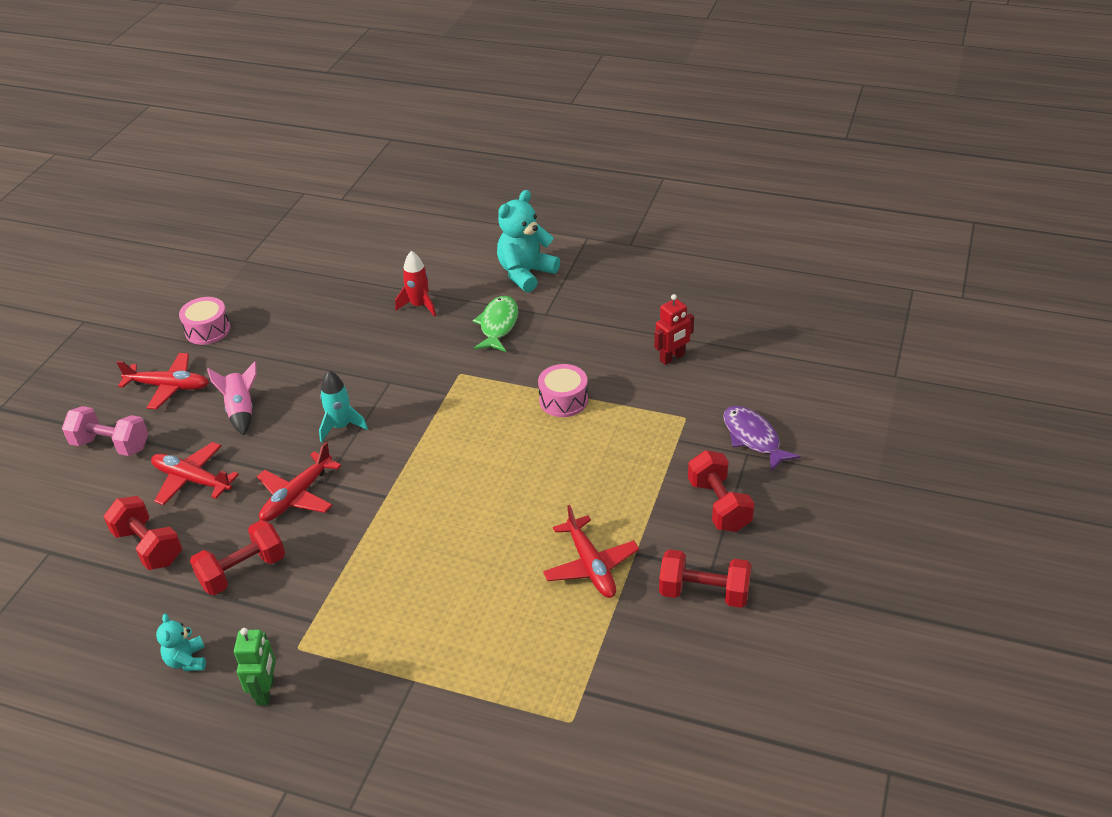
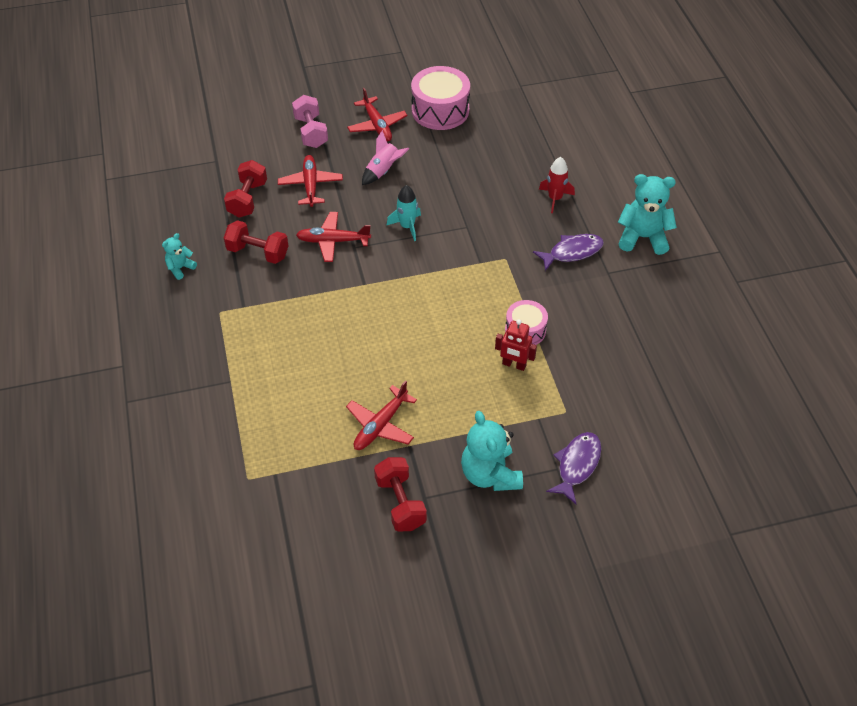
camera: 55 degrees right, 10 degrees up
pink drum [179,297,231,345] -> pink drum [411,66,470,130], size x1.68
green robot [234,628,276,705] -> none
green fish [473,296,518,352] -> purple fish [533,234,604,271]
red robot [654,294,694,365] -> red robot moved to [495,319,537,371]
red dumbbell [688,450,755,532] -> turquoise teddy bear [461,411,523,491]

